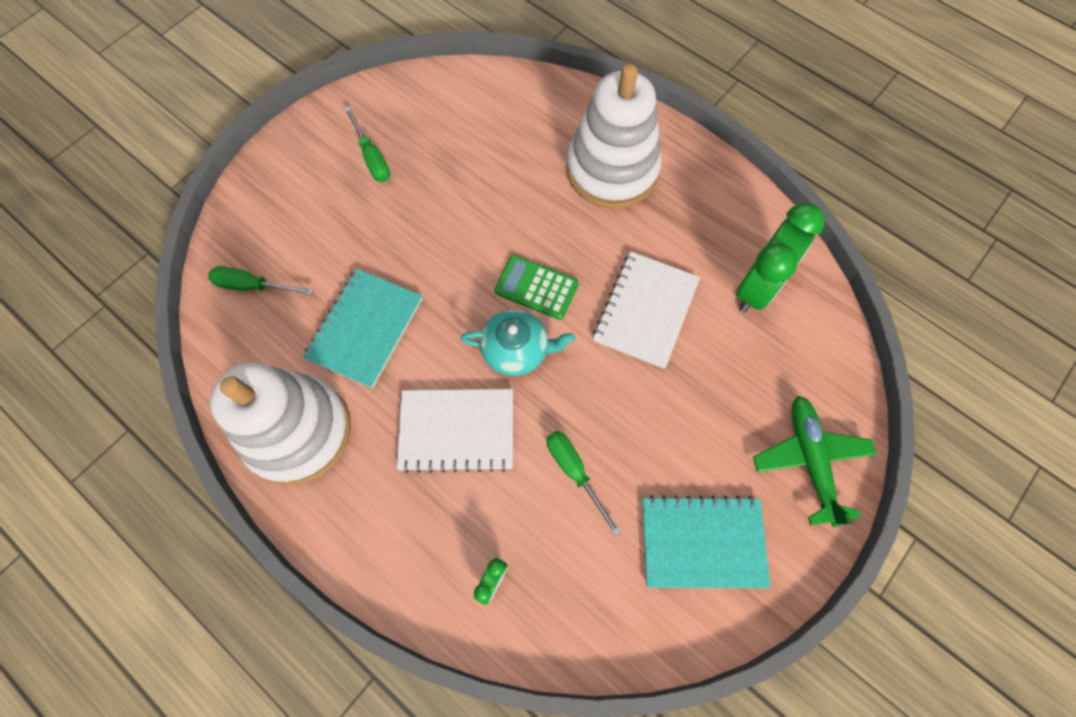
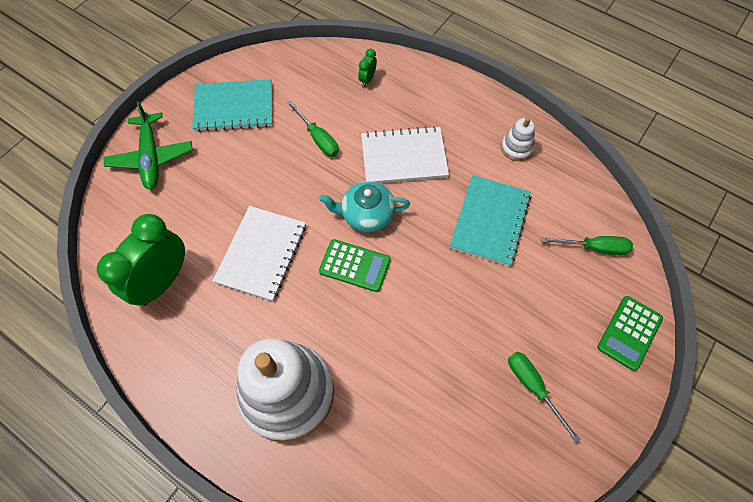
camera: 175 degrees right, 5 degrees down
white stacking toy [210,363,351,485] -> white stacking toy [501,117,535,161], size x0.42
none -> green calculator [597,296,663,371]

